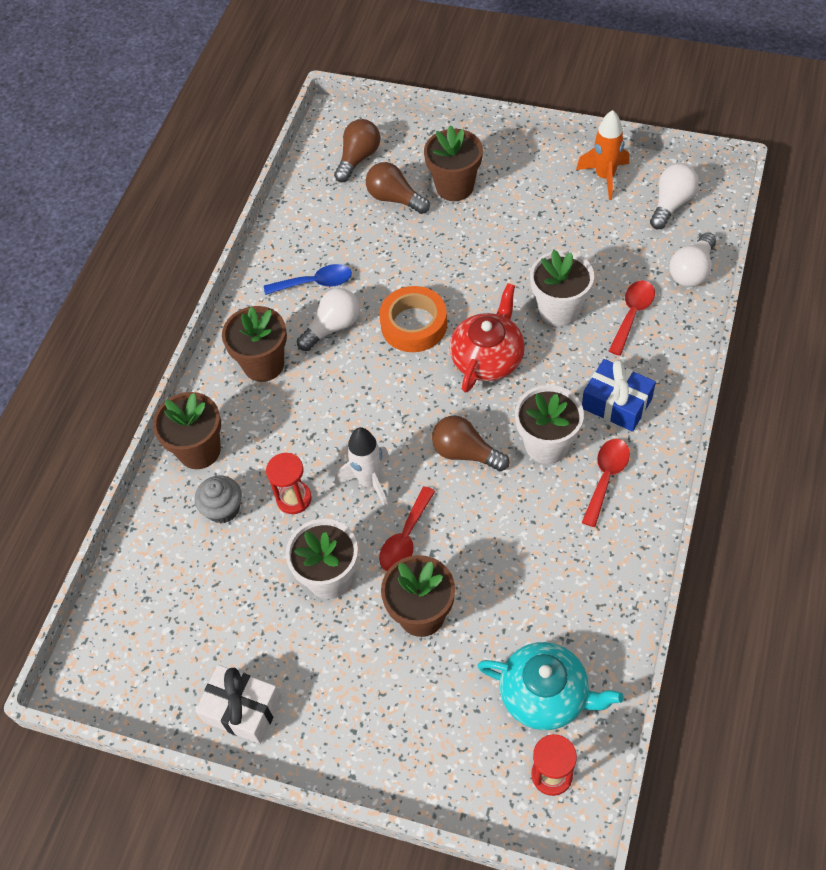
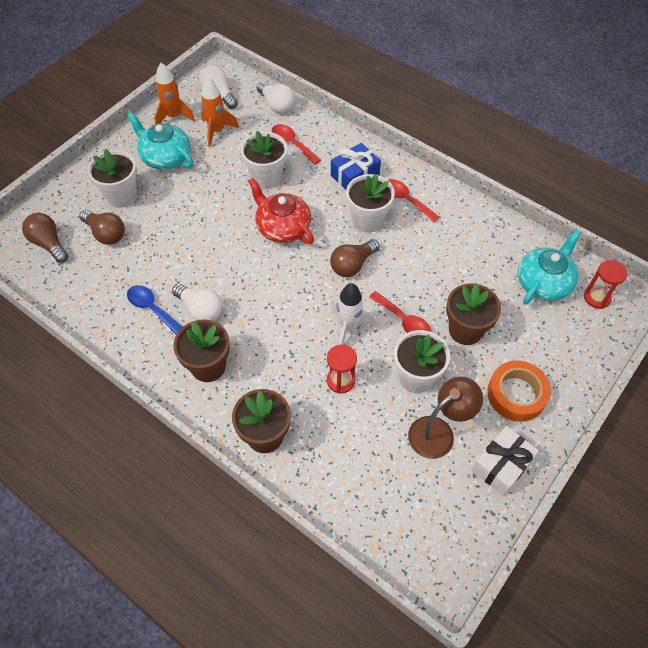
camera: 75 degrees left, 0 degrees up
grey cupcake [194,476,242,523] -> none
blue spoon [264,264,352,295] -> blue spoon turned 60 degrees counterclockwise [127,285,182,335]
white light bulb [297,288,360,351] -> white light bulb turned 150 degrees clockwise [172,284,223,321]
brown light bulb [366,162,430,214] -> brown light bulb turned 105 degrees counterclockwise [79,210,125,245]
orange tape [379,286,447,352] -> orange tape moved to [487,360,551,422]
brown flower pot [424,125,483,201] -> white flower pot [88,149,137,208]
none -> turquoise teapot [127,112,193,170]
none -> orange rocket [201,78,239,147]
none -> brown lamp [408,376,483,459]

